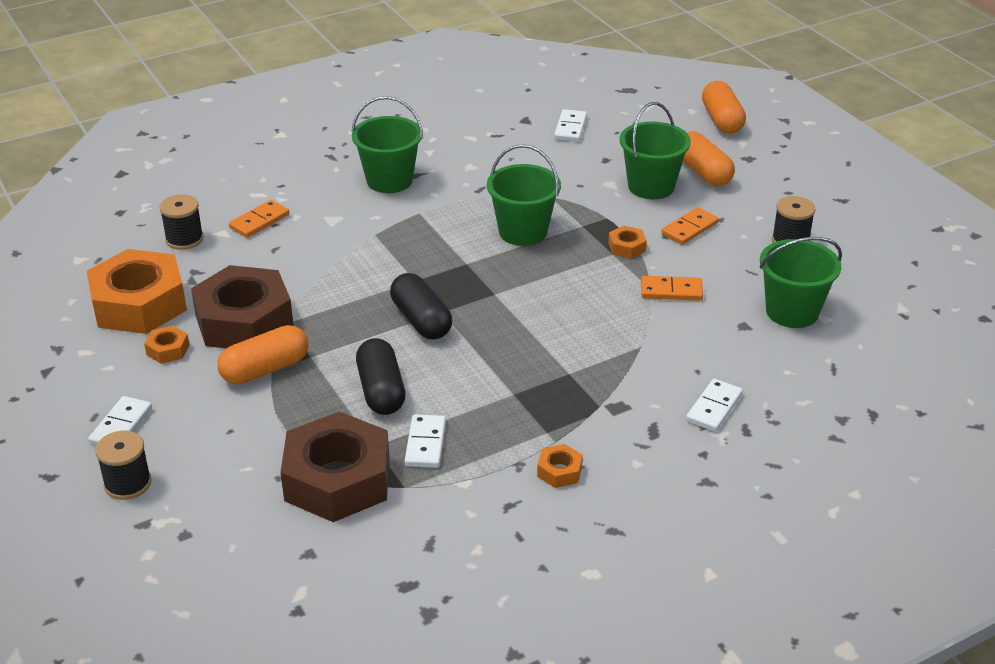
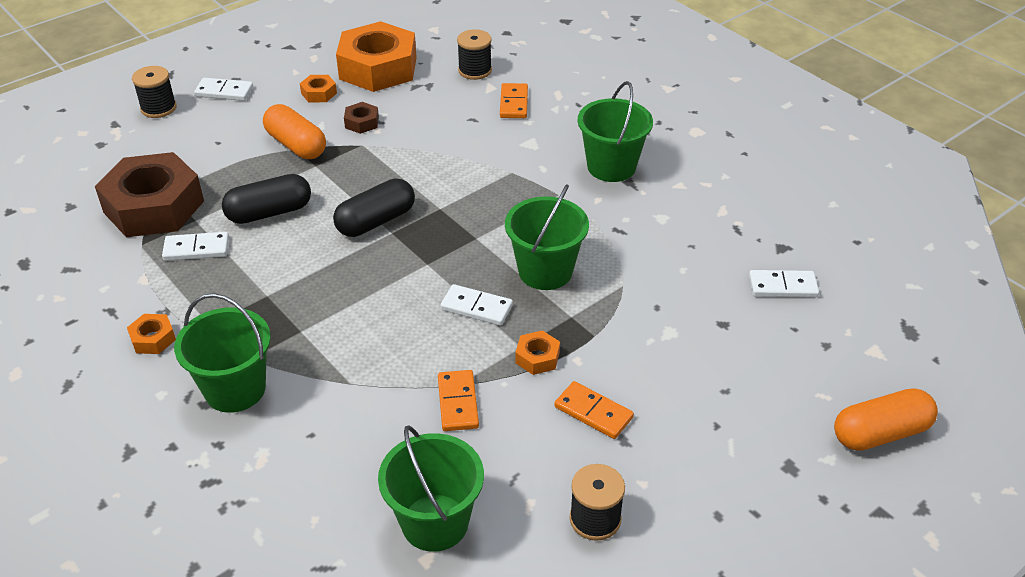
camera: 80 degrees right, 5 degrees up
brown nut [191,265,294,348] -> brown nut [344,102,379,134], size x0.41
orange domino [229,200,289,238] -> orange domino turned 60 degrees clockwise [500,83,528,118]
green bucket [619,102,691,199] -> green bucket moved to [174,293,271,413]
orange capsule [683,132,735,186] -> none
white domino [686,379,743,432] -> white domino moved to [440,284,513,326]

